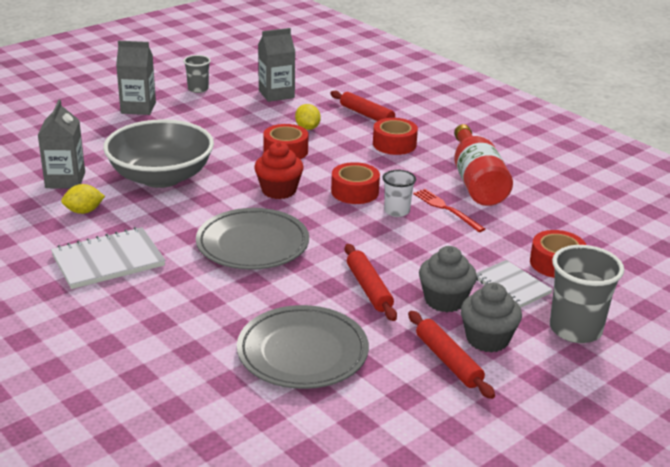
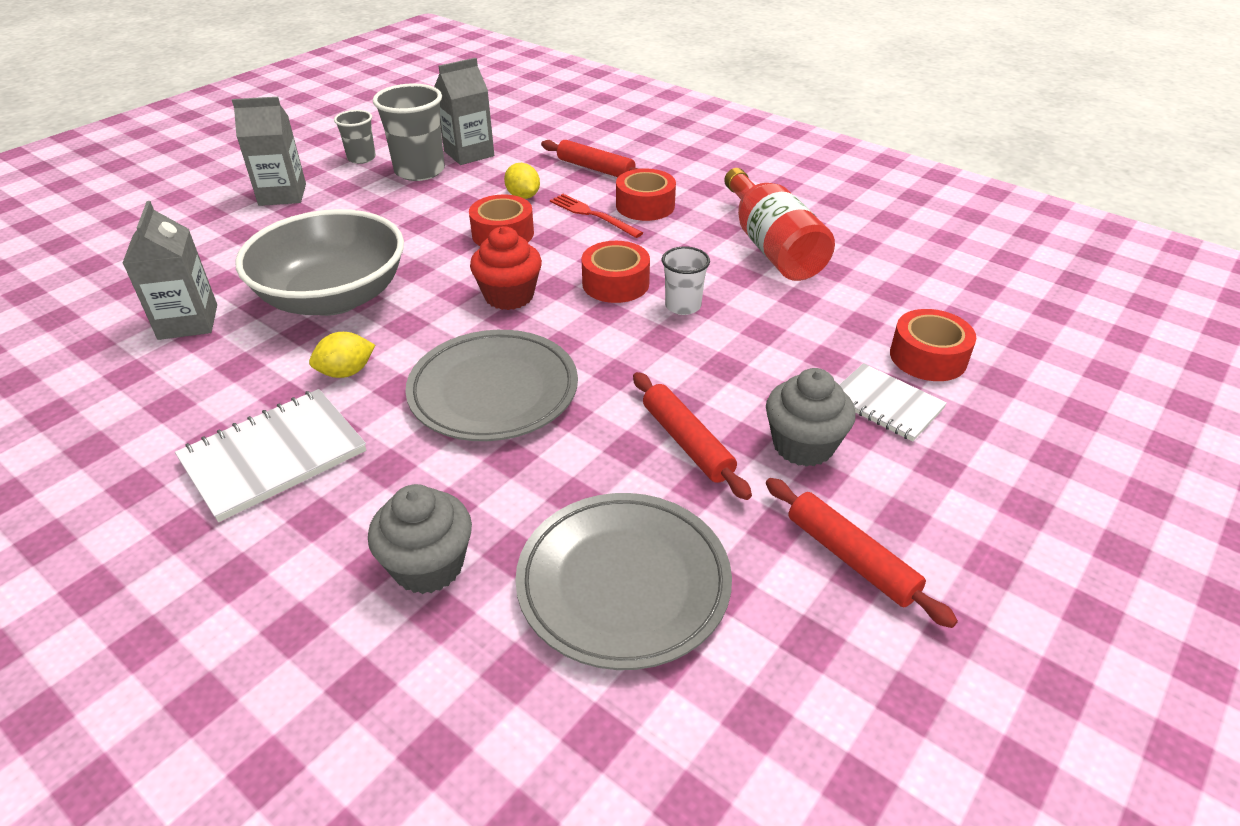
camera: 10 degrees left, 10 degrees up
yellow lemon [61,184,105,214] -> yellow lemon moved to [309,332,375,378]
red fork [413,189,485,232] -> red fork moved to [550,194,643,238]
grey cupcake [461,283,522,353] -> grey cupcake moved to [368,484,472,594]
grey cup [550,245,624,343] -> grey cup moved to [373,83,445,181]

